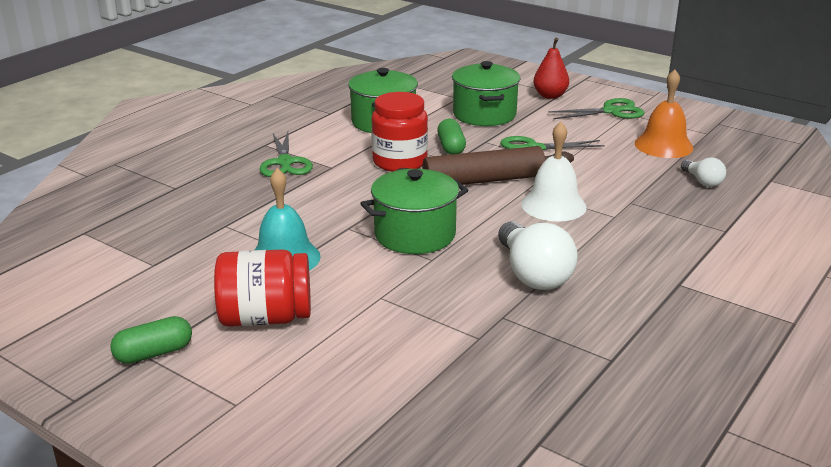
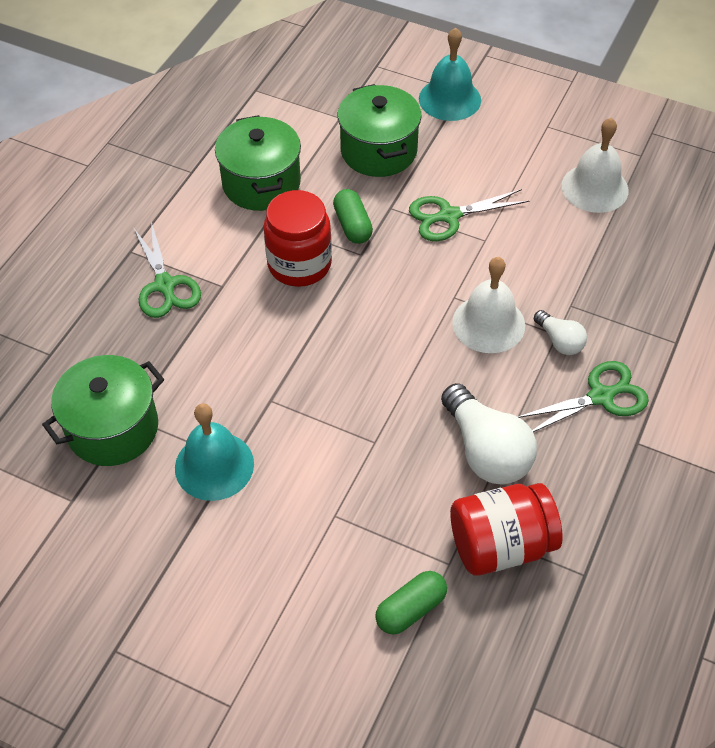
camera: 10 degrees left, 25 degrees up
green capsule [110,316,192,364] -> green capsule moved to [375,571,447,634]
red jar [214,249,311,327] -> red jar moved to [450,483,563,575]
green pot [360,169,468,254] -> green pot moved to [42,355,164,466]
brown rolling pin [395,146,574,185] -> none
red pear [533,38,569,99] -> turquoise bell [419,27,481,121]
green scissors [548,98,645,119] -> green scissors moved to [518,361,649,432]
orange bell [635,69,694,158] -> white bell [562,118,629,213]
white light bulb [681,157,726,187] -> white light bulb moved to [534,310,587,355]

